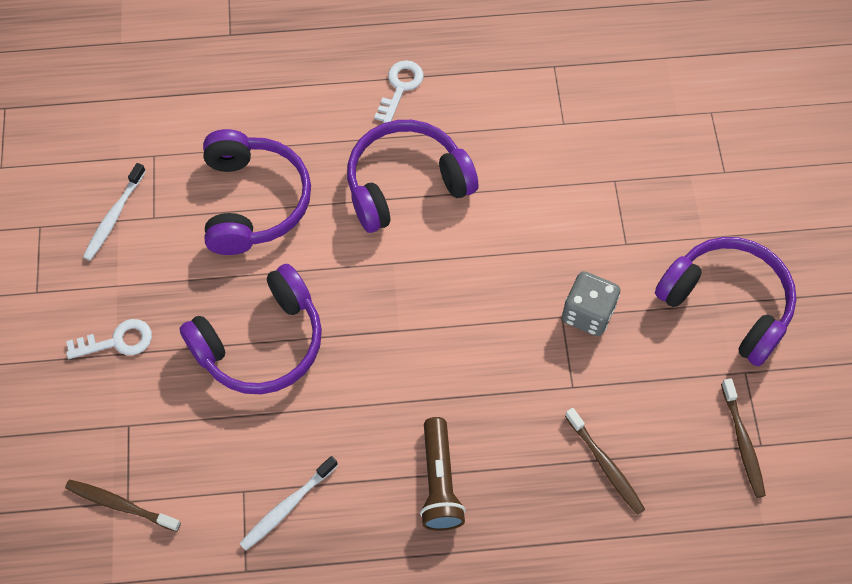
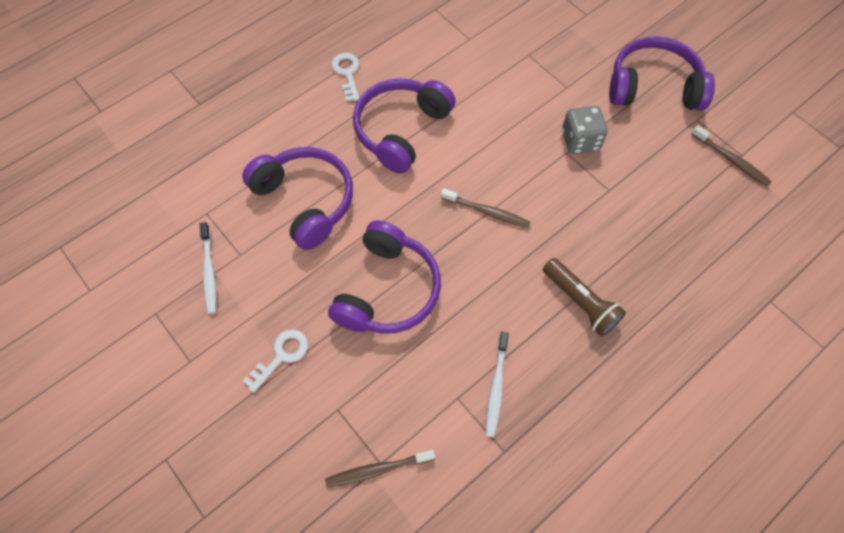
camera: 35 degrees left, 0 degrees up
brown toothbrush [565,408,645,515] -> brown toothbrush moved to [441,188,531,228]

